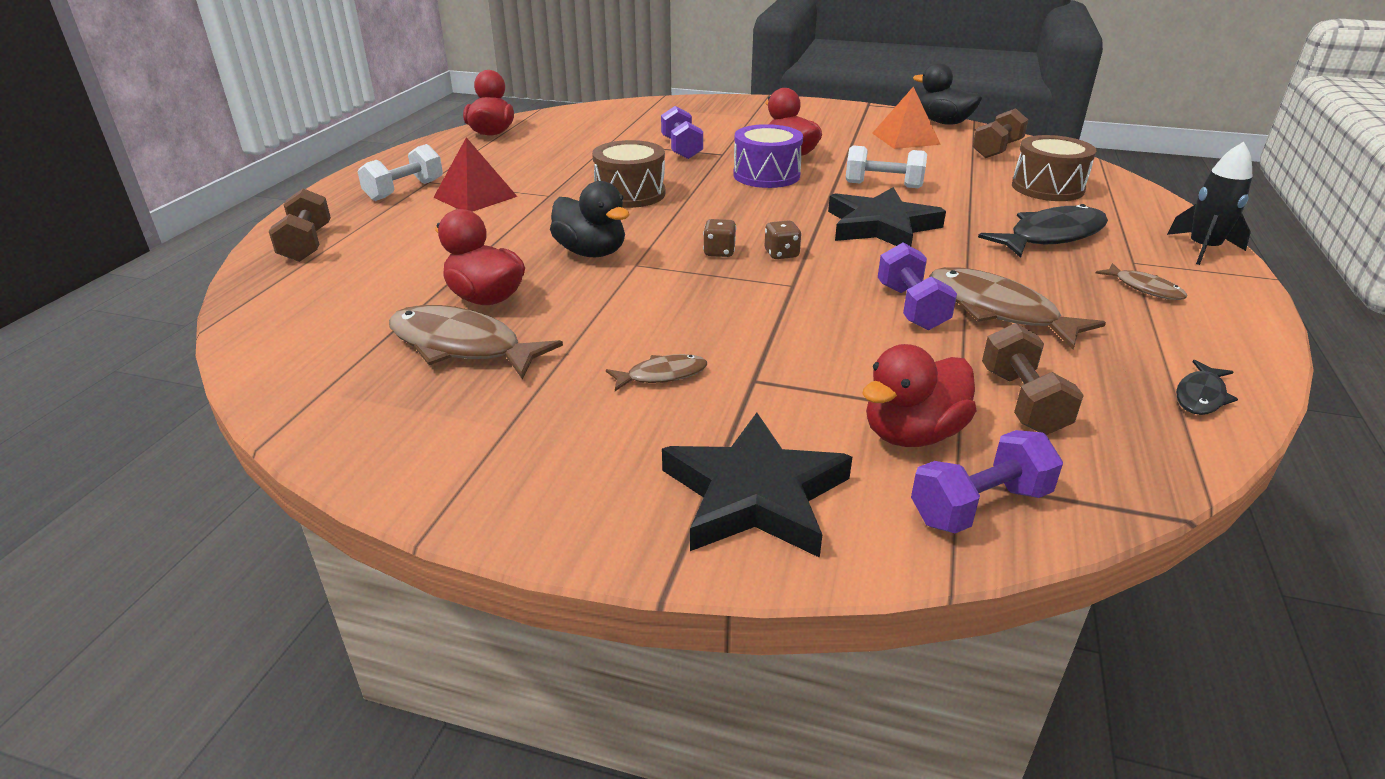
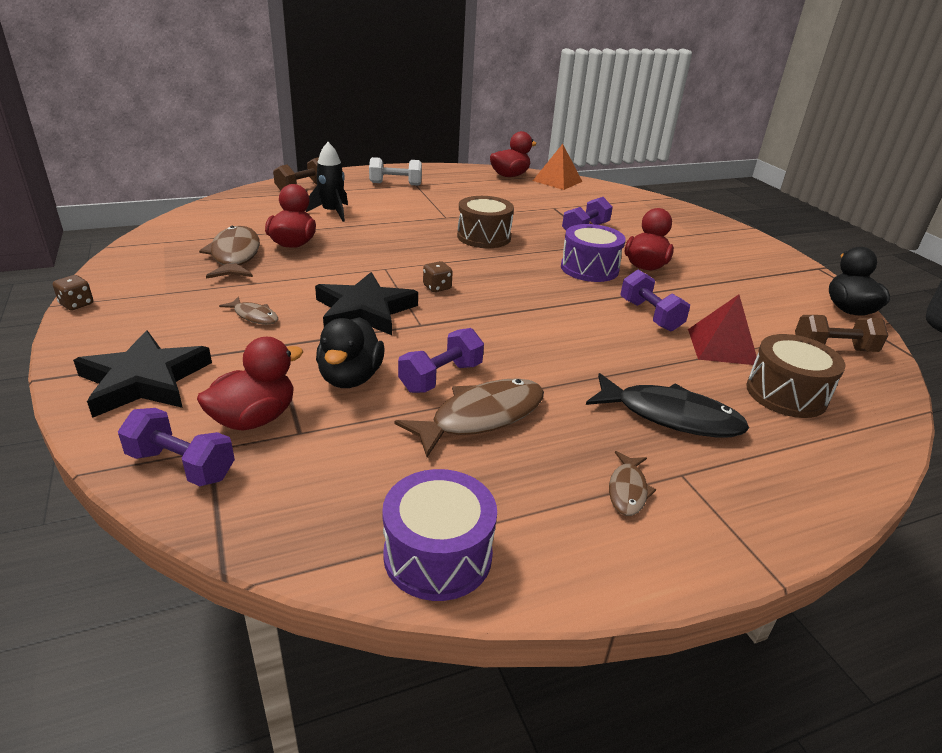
camera: 50 degrees right, 0 degrees up
red pyramid [433,137,518,212] -> red pyramid moved to [688,295,758,365]
black duck [550,181,629,257] -> black duck moved to [316,317,385,388]
brown dice [765,220,802,259] -> brown dice moved to [53,275,93,310]
black star [828,187,946,246] -> black star moved to [315,272,418,335]
white dumbbell [846,145,927,188] -> purple dumbbell [620,270,690,332]
red duck [862,344,976,447] -> red duck turned 120 degrees clockwise [197,337,303,431]
orange pyramid [872,86,941,149] -> orange pyramid moved to [533,144,582,190]
brown fish [929,267,1106,350] -> brown fish turned 45 degrees clockwise [395,378,544,457]
brown dumbbell [982,323,1084,435] -> none
black rocket [1167,142,1252,265] -> black rocket moved to [306,142,348,222]
black fish [1176,360,1238,415] -> purple drum [382,469,497,601]

